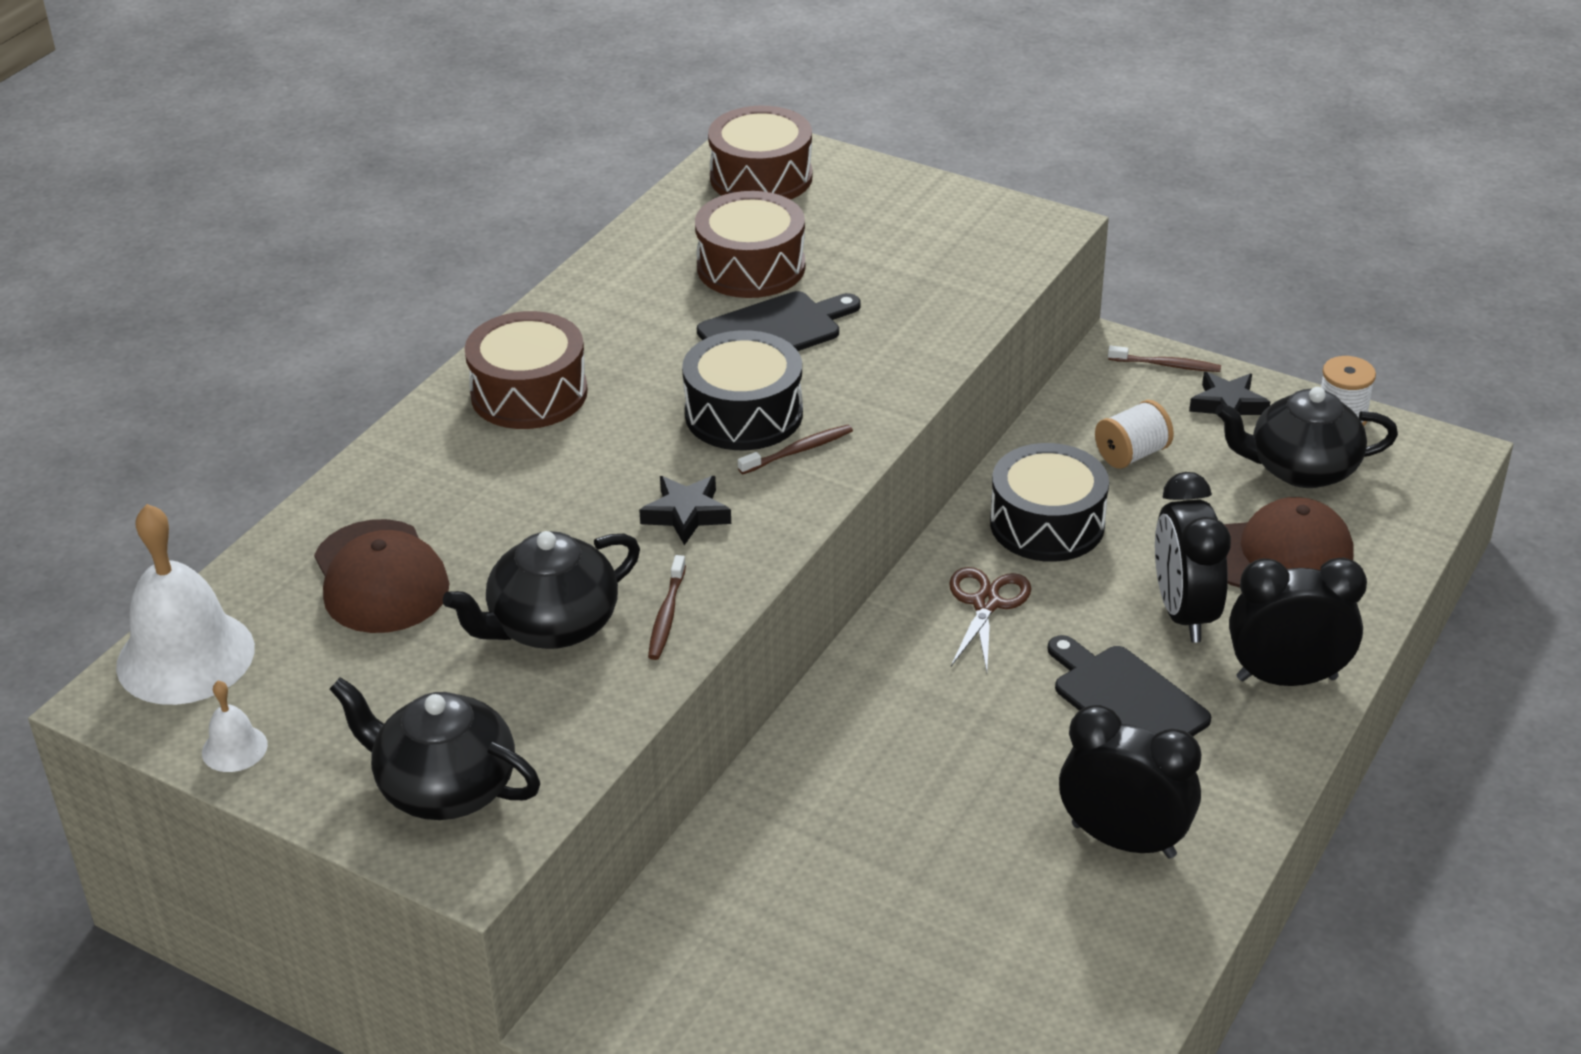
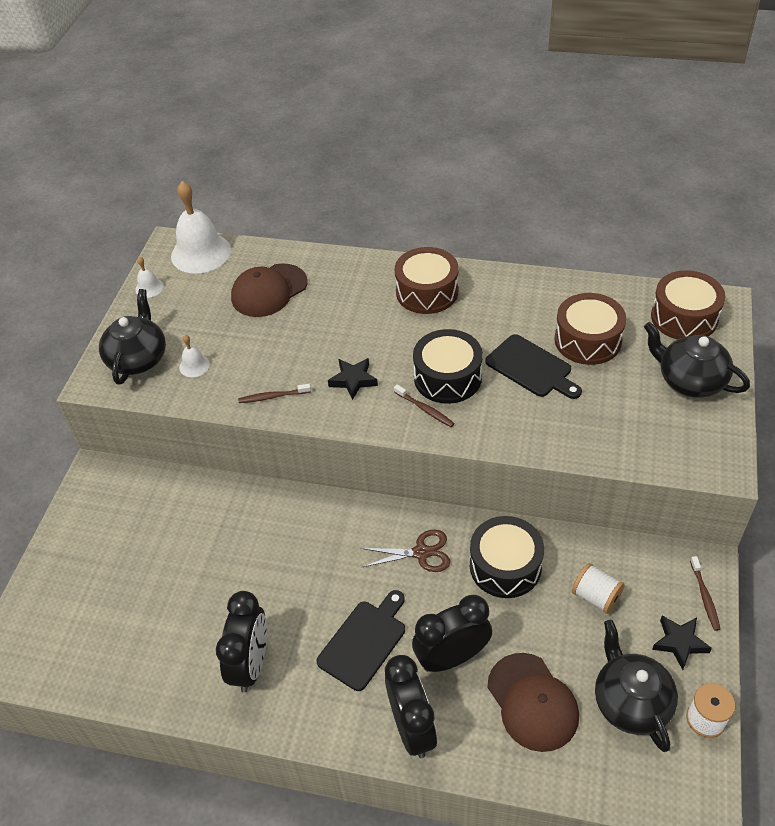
camera: 75 degrees right, 10 degrees up
black teapot [443,531,640,649] -> black teapot moved to [644,322,750,398]
none -> white bell [179,335,210,377]

